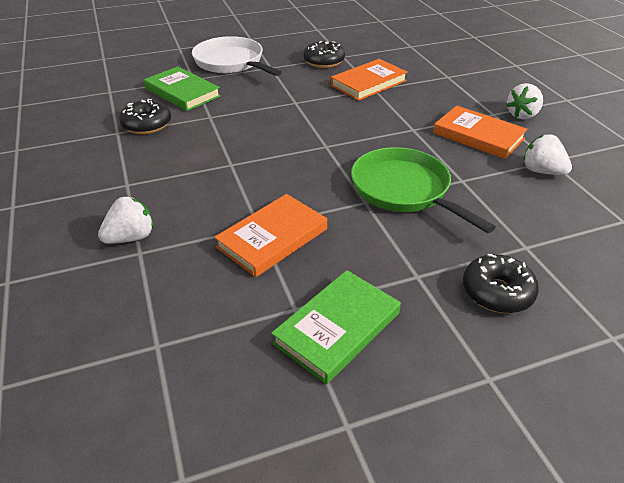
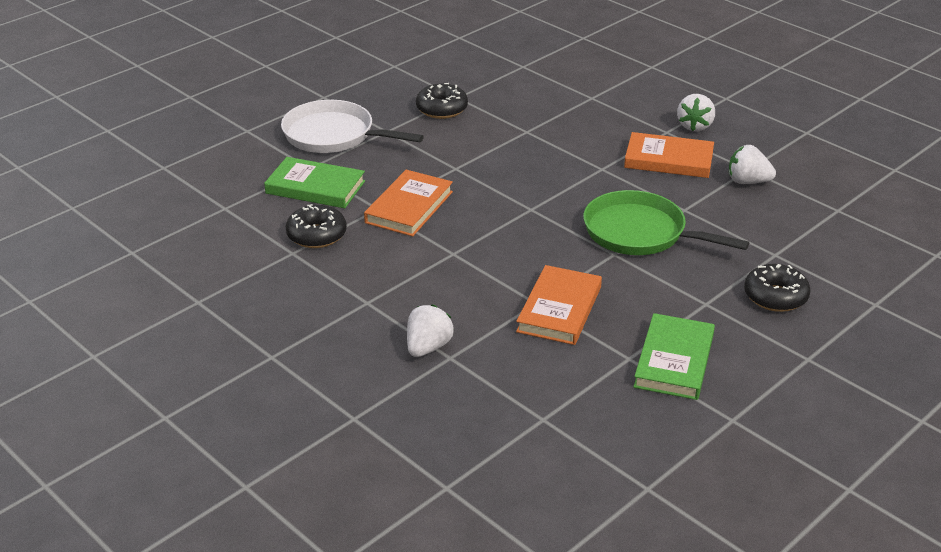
camera: 25 degrees left, 5 degrees down
orange book [331,59,408,101] -> orange book moved to [364,170,453,236]

